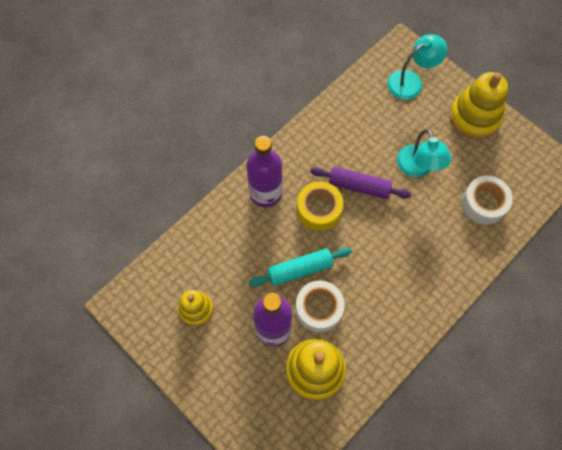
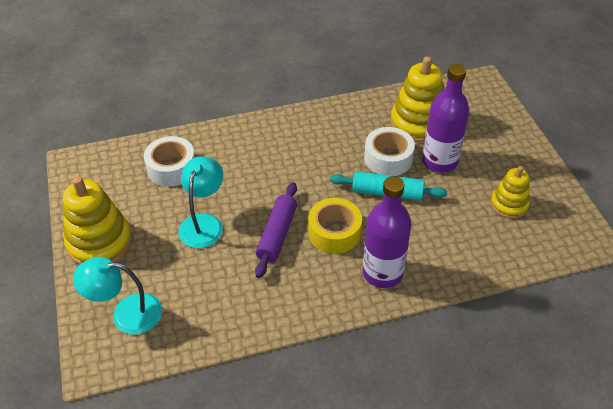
camera: 150 degrees left, 20 degrees down
purple rolling pin [310,167,411,199] -> purple rolling pin turned 60 degrees clockwise [255,182,297,278]

